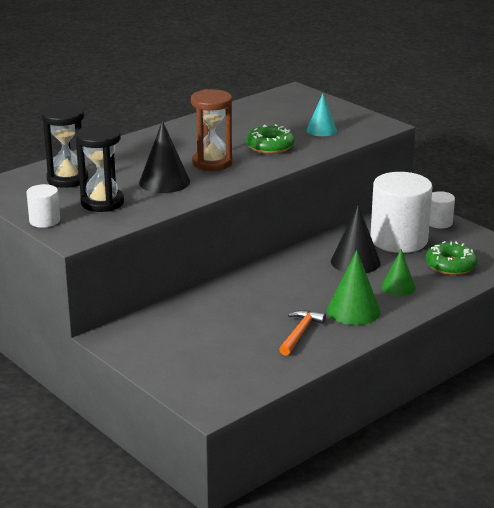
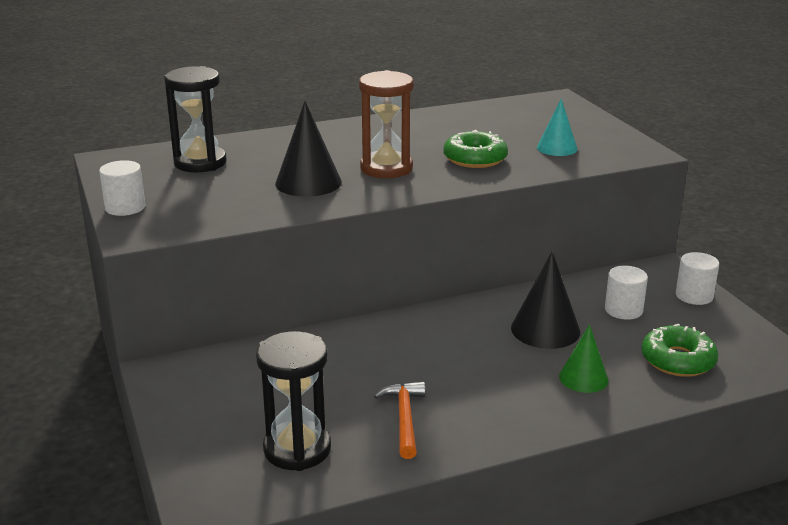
camera: 20 degrees right, 0 degrees up
black hourglass [76,124,124,212] -> black hourglass moved to [256,331,331,471]
orange hammer [279,310,326,356] -> orange hammer turned 45 degrees counterclockwise [374,381,425,459]
green cone [327,250,381,325] -> none
white cylinder [370,172,432,253] -> white cylinder [605,266,648,320], size x0.47

